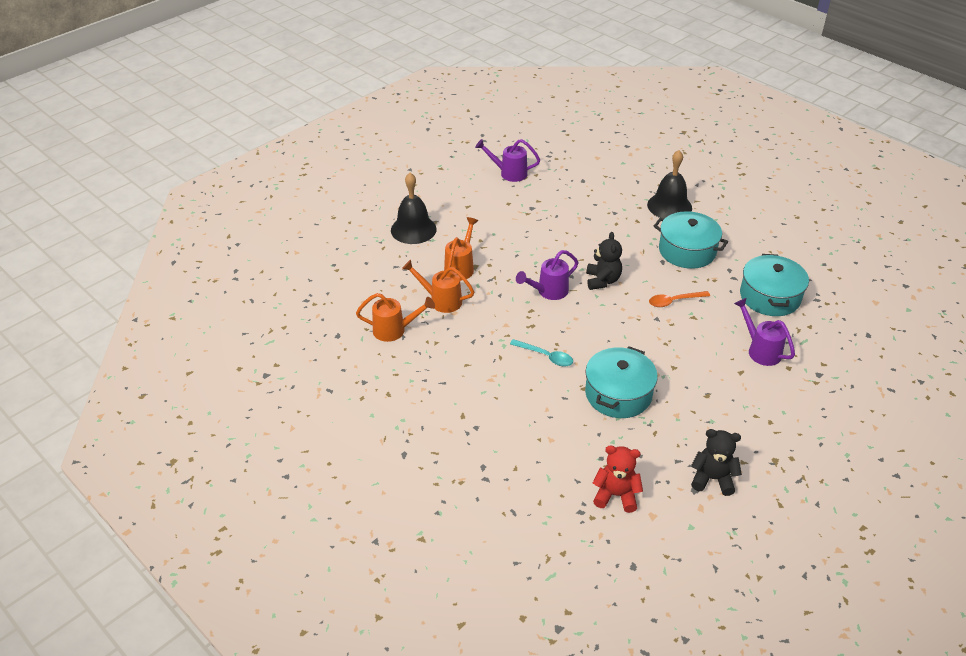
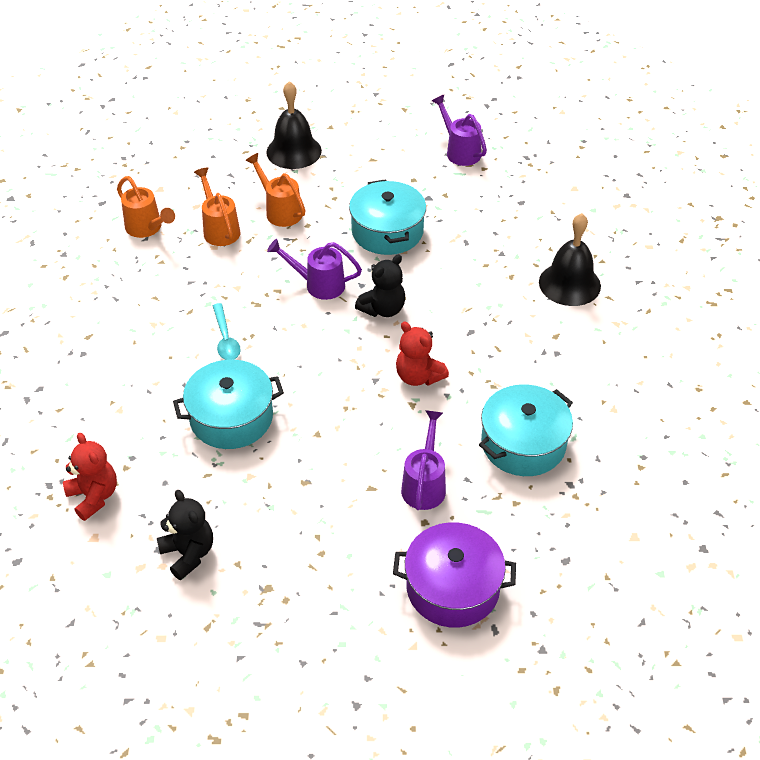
camera: 45 degrees right, 5 degrees up
orange watering can [444,217,478,281] -> orange watering can turned 105 degrees counterclockwise [245,153,306,227]
orange spoon [649,291,710,307] -> red teddy bear [396,322,449,386]
turquoise pot [654,211,728,269] -> turquoise pot moved to [349,179,426,255]
none -> purple pot [393,522,516,628]

